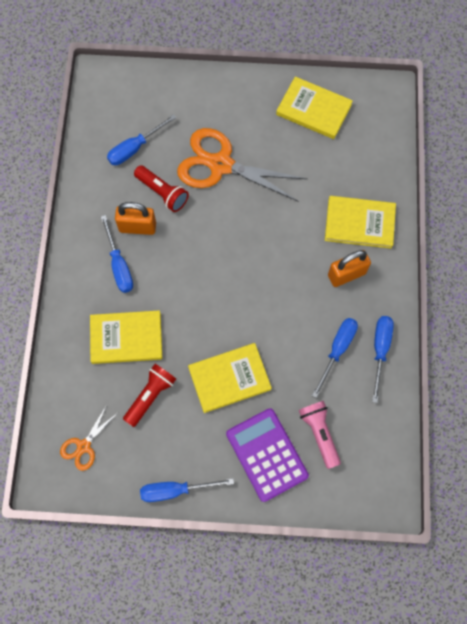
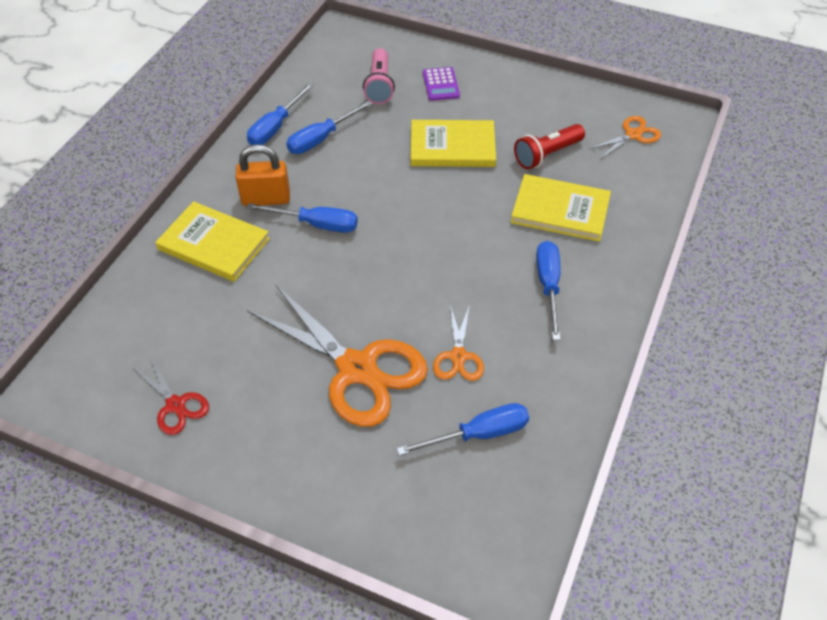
camera: 160 degrees left, 20 degrees down
orange padlock [115,202,156,235] -> none
red flashlight [134,165,189,212] -> orange scissors [433,305,484,381]
blue screwdriver [140,478,234,502] -> blue screwdriver moved to [246,203,358,233]
purple calculator [226,408,309,502] -> purple calculator [423,67,460,101], size x0.54
yellow book [276,77,353,139] -> red scissors [133,357,209,435]

